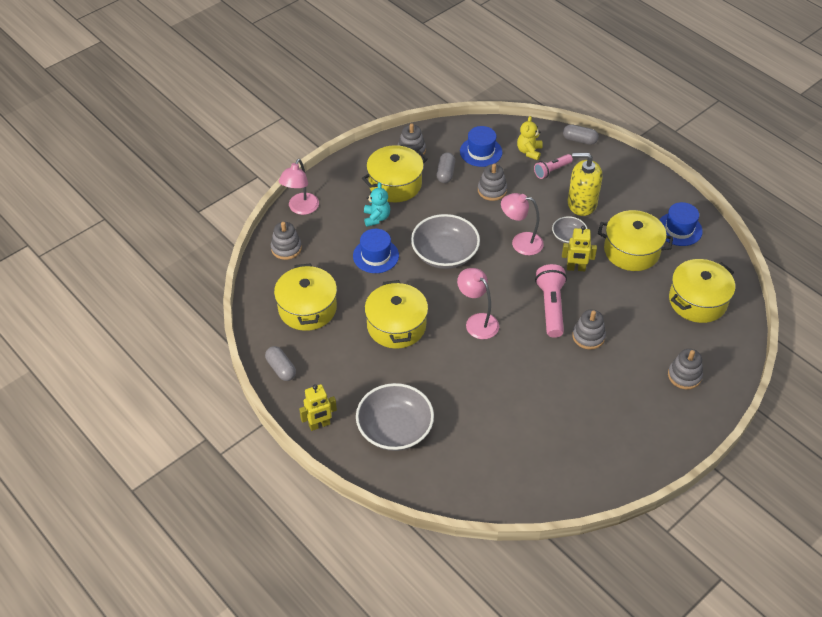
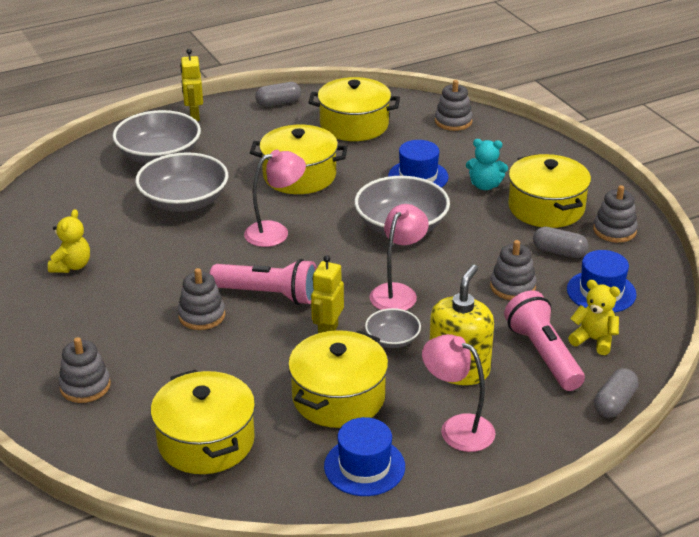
camera: 105 degrees right, 15 degrees down
pink lamp [279,159,319,215] -> pink lamp moved to [422,334,496,452]
pink flashlight [534,154,573,179] -> pink flashlight [504,290,585,391], size x1.61
none -> yellow teddy bear [48,209,90,273]
none -> grey bowl [135,152,228,212]

